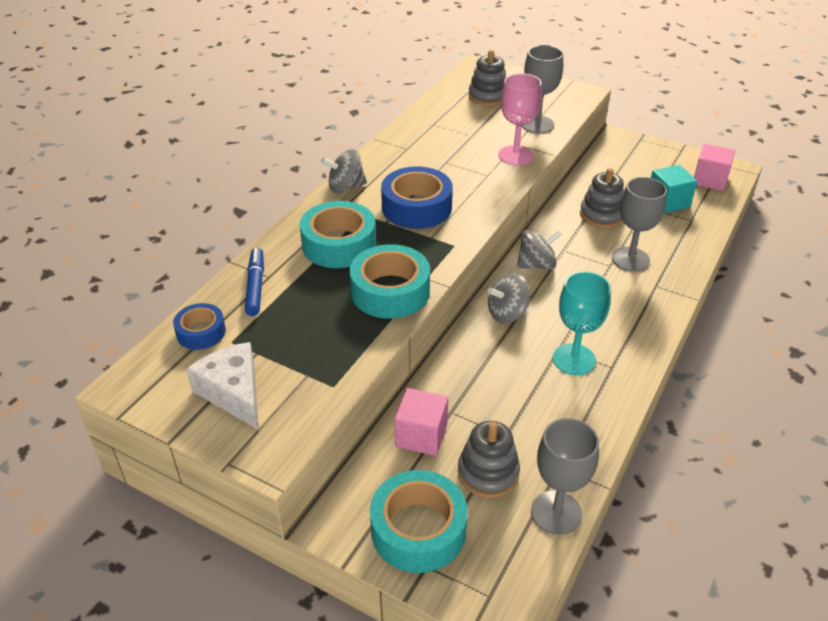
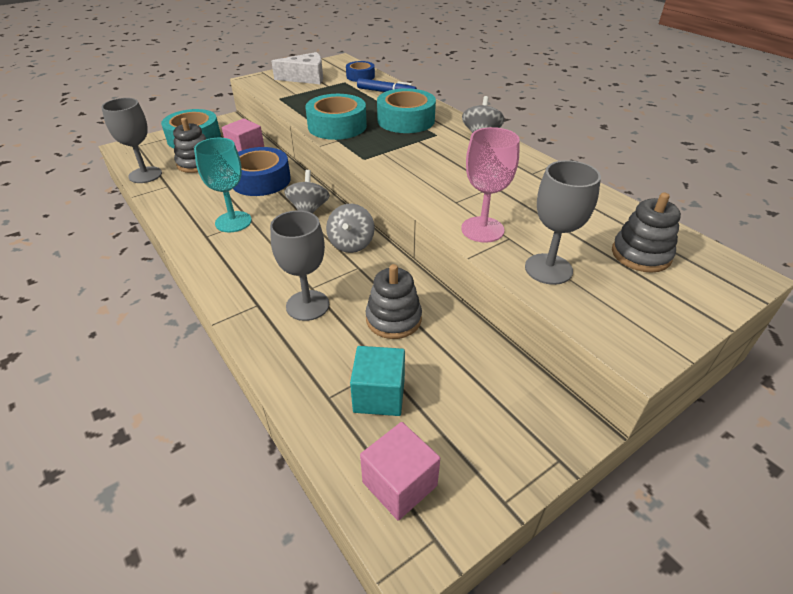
camera: 115 degrees right, 0 degrees up
blue tape [381,167,453,229] -> blue tape moved to [233,147,291,196]

